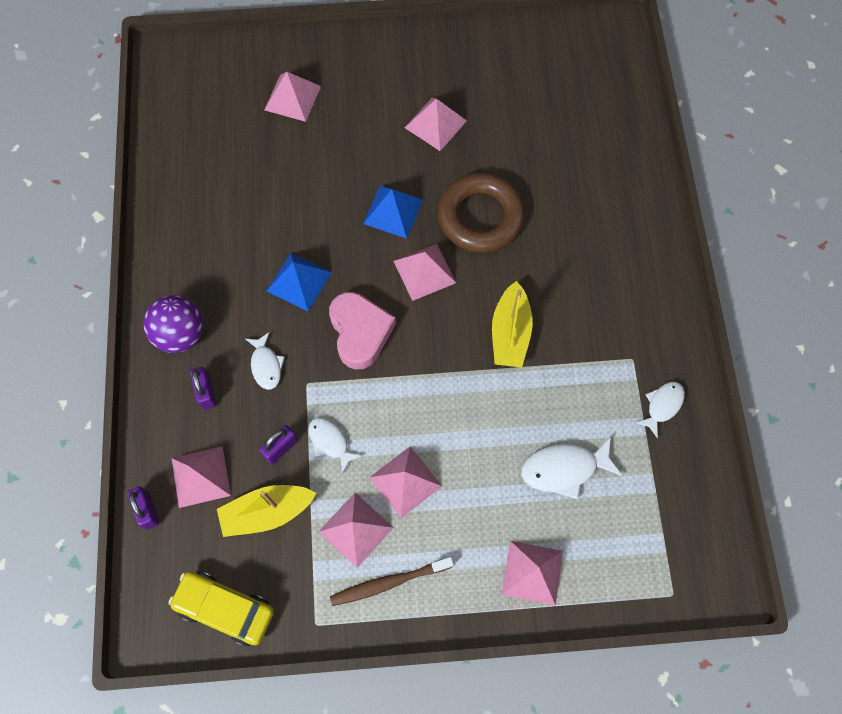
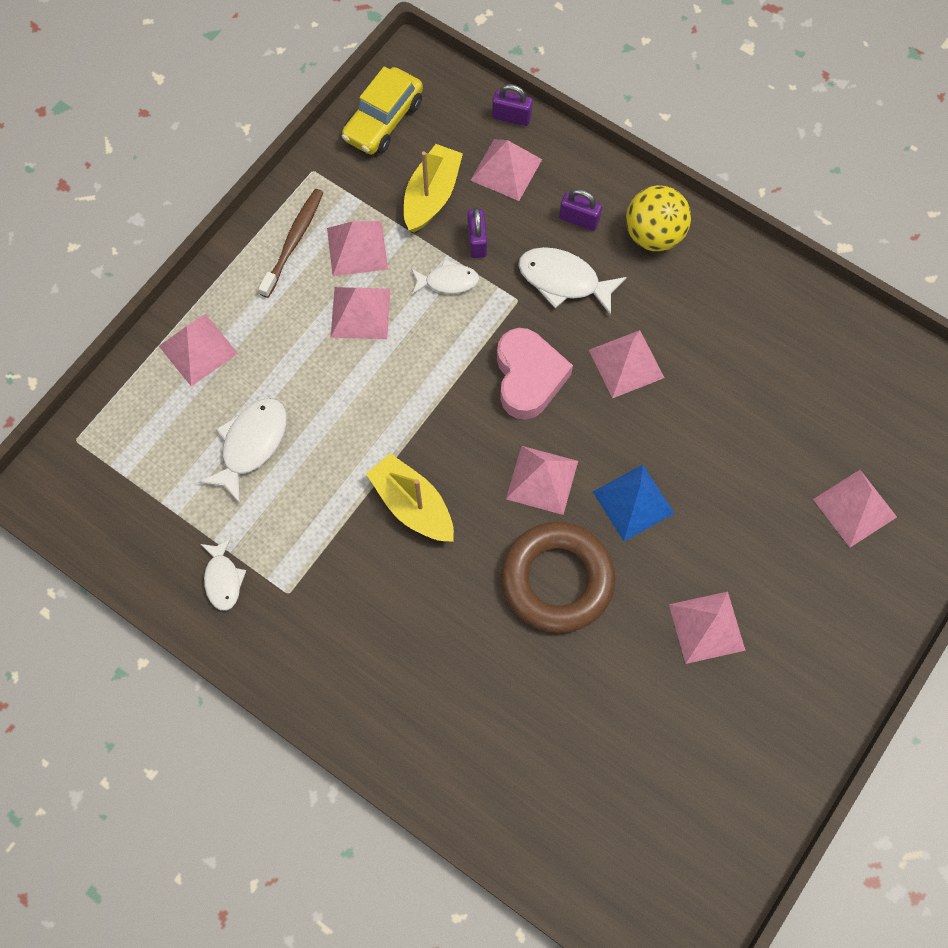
camera: 130 degrees right, 0 degrees up
purple ball [143,295,204,353] -> yellow ball [626,185,691,251]
yellow car [168,572,274,646] -> yellow car turned 150 degrees clockwise [342,66,423,155]
white fish [246,332,285,390] -> white fish [518,247,627,316], size x1.57
blue pyramid [267,253,332,311] -> pink pyramid [589,330,664,398]
pink heart [329,292,396,369] -> pink heart turned 120 degrees counterclockwise [497,328,573,419]

